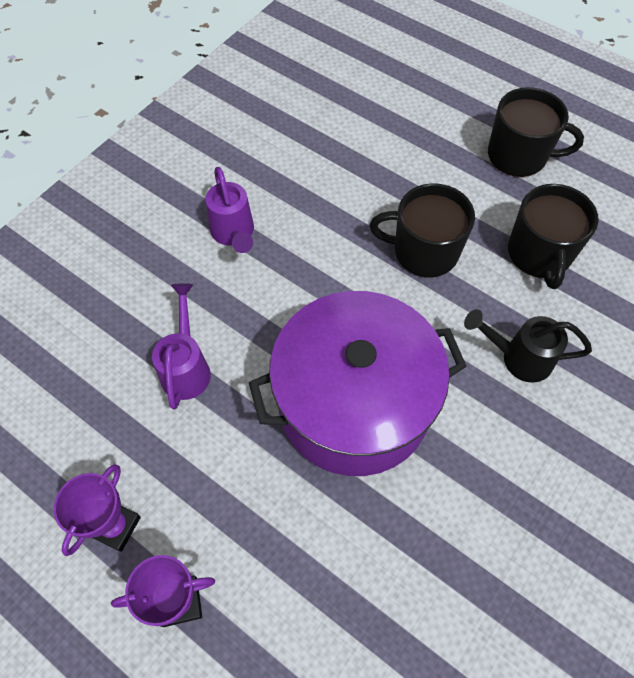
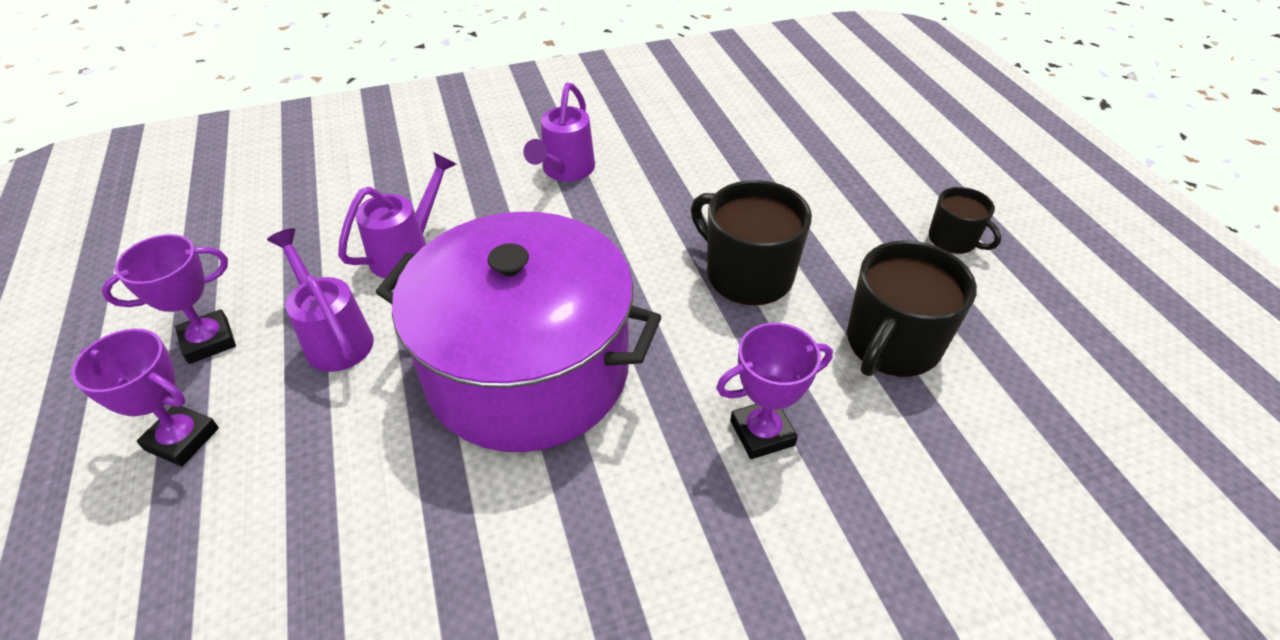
camera: 35 degrees right, 15 degrees down
black watering can [464,309,592,383] -> purple trophy [716,323,833,459]
black mug [488,87,584,177] -> black mug [929,187,1001,254], size x0.57
none -> purple watering can [267,228,374,372]

